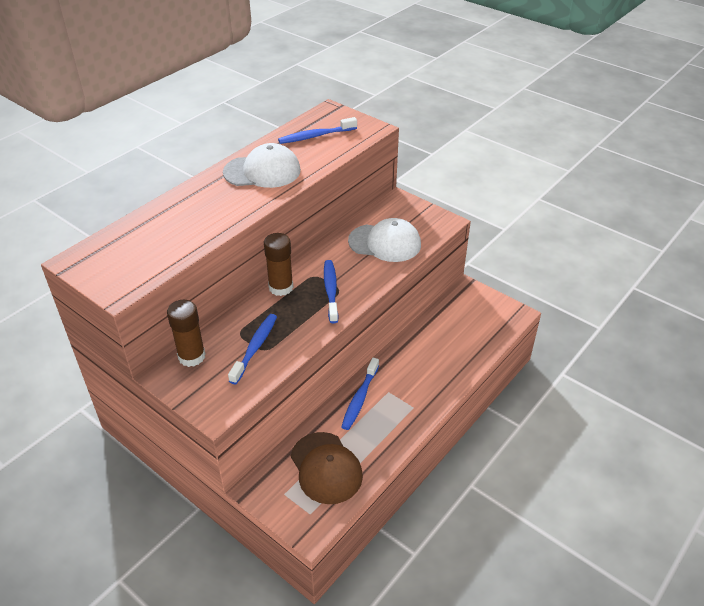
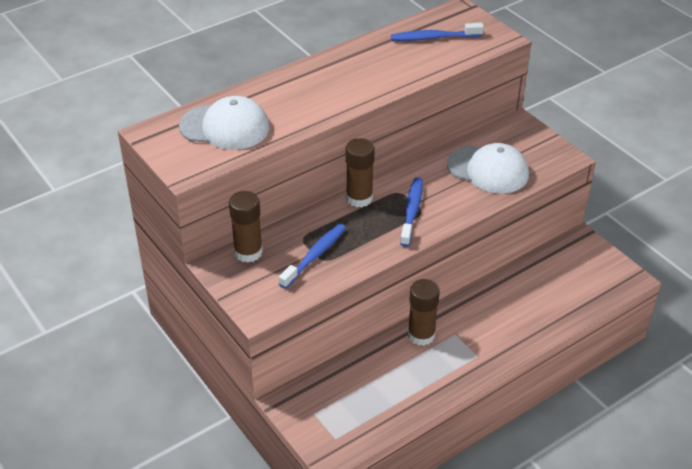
camera: 15 degrees right, 0 degrees up
white cap [223,143,301,188] -> white cap moved to [179,96,270,150]
brown cap [291,432,363,504] -> none
blue toothbrush [341,358,379,430] -> brown glue stick [408,279,440,346]

